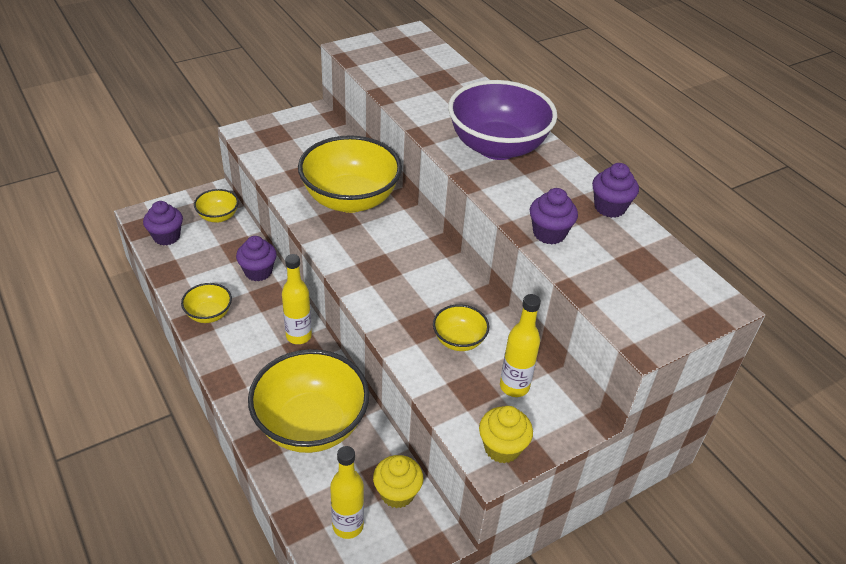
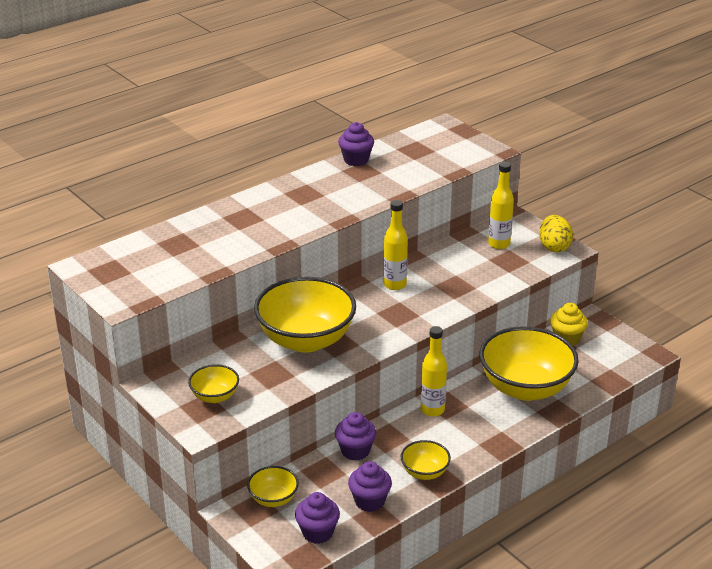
camera: 95 degrees left, 10 degrees down
yellow bottle [330,446,364,539] -> yellow bottle moved to [383,200,408,290]
yellow bowl [433,304,489,351] -> yellow bowl moved to [188,364,239,403]
purple bowl [448,80,557,160] -> none
yellow cupcake [479,406,533,464] -> yellow egg [539,215,573,252]
purple cupcake [530,188,578,245] -> purple cupcake moved to [348,461,392,512]

